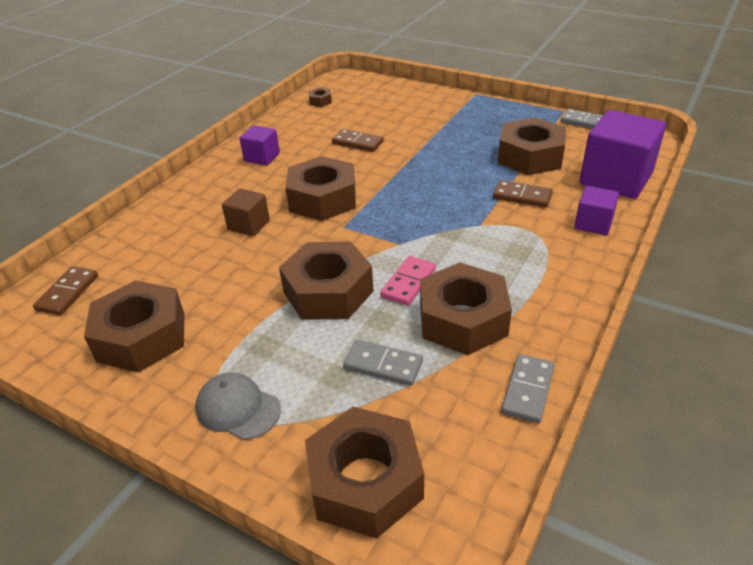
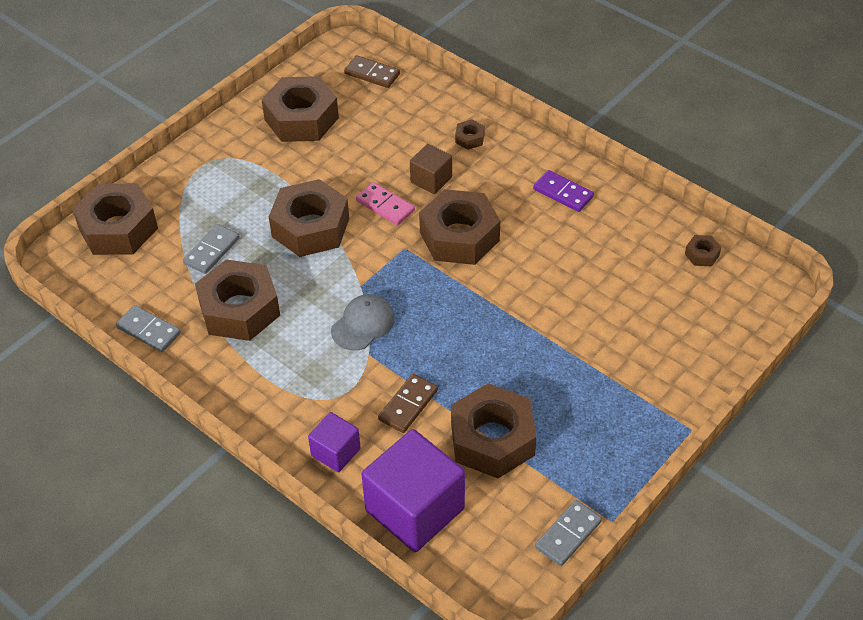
camera: 100 degrees right, 10 degrees up
grey cap [195,372,281,440] -> grey cap moved to [331,294,395,350]
purple cube [239,125,280,165] -> purple domino [533,170,594,212]
brown domino [332,129,384,152] -> none
pink domino [380,256,436,306] -> pink domino moved to [356,182,415,225]
none -> brown nut [455,119,485,150]

